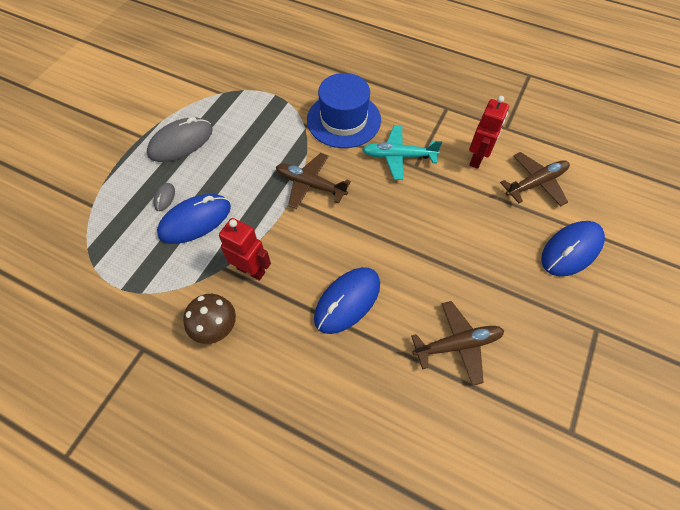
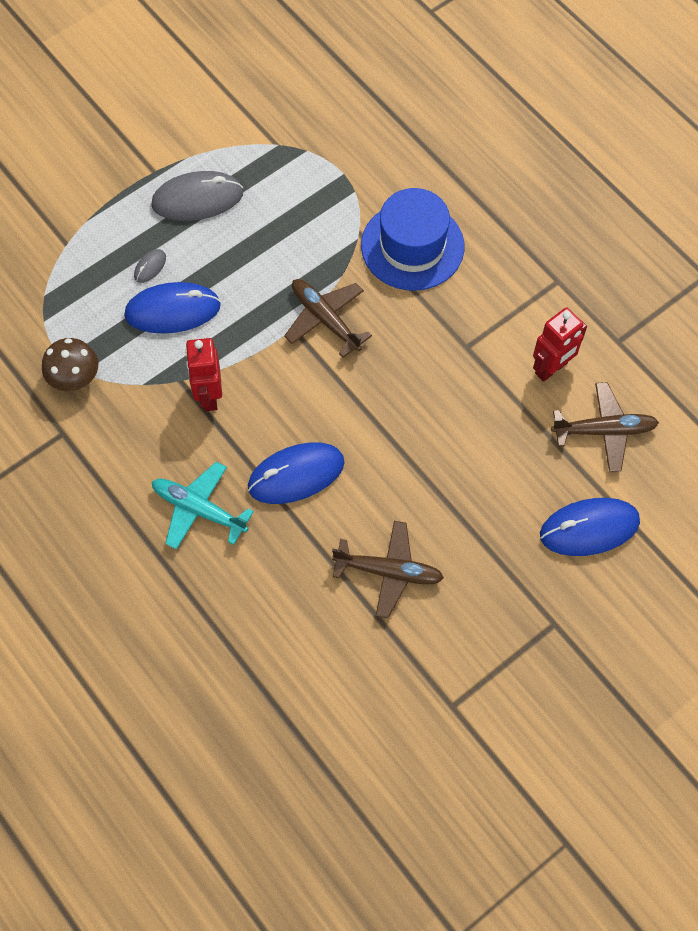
camera: 25 degrees right, 5 degrees up
brown mushroom [183,294,236,344] -> brown mushroom moved to [42,338,98,391]
red robot [219,218,271,281] -> red robot turned 150 degrees counterclockwise [185,338,222,411]
turquoise plane [362,125,442,180] -> turquoise plane moved to [152,462,254,549]

